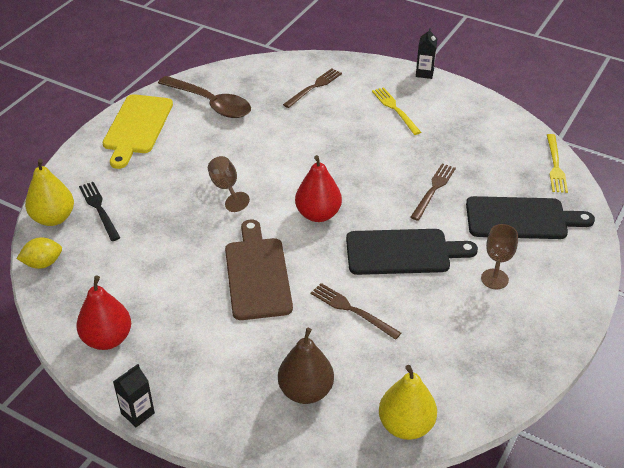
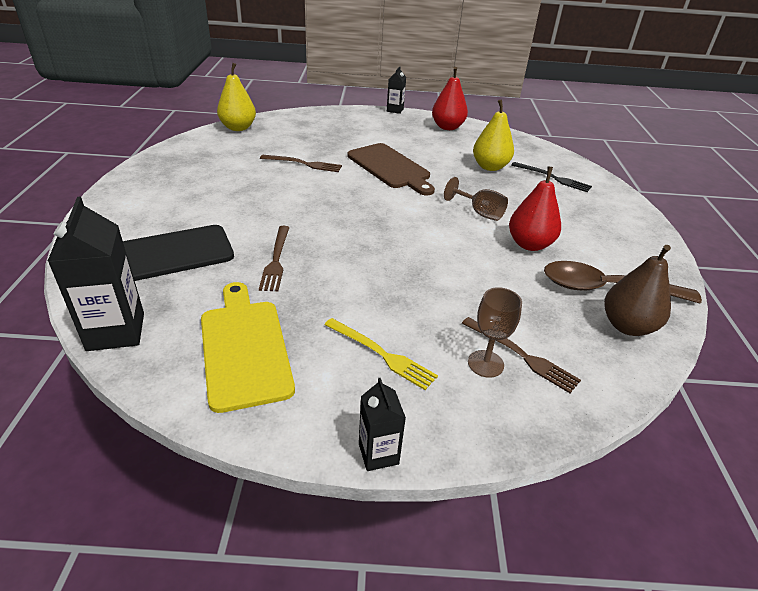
camera: 150 degrees right, 5 degrees down
yellow lemon [17,237,62,269] -> none
yellow pear [25,159,74,226] -> yellow pear moved to [473,100,514,171]
yellow cutting board [103,94,173,169] -> yellow cutting board moved to [201,282,295,413]
brown pear [278,328,334,404] -> brown pear moved to [604,245,671,336]
brown fork [283,68,342,108] -> brown fork turned 60 degrees counterclockwise [462,317,581,393]
red pear [295,155,342,222] -> red pear moved to [509,167,561,251]
black cutting board [346,229,478,275] -> none
brown goblet [481,224,518,289] -> brown goblet moved to [468,287,522,378]
yellow fork [547,134,568,193] -> black carton [48,196,144,351]

